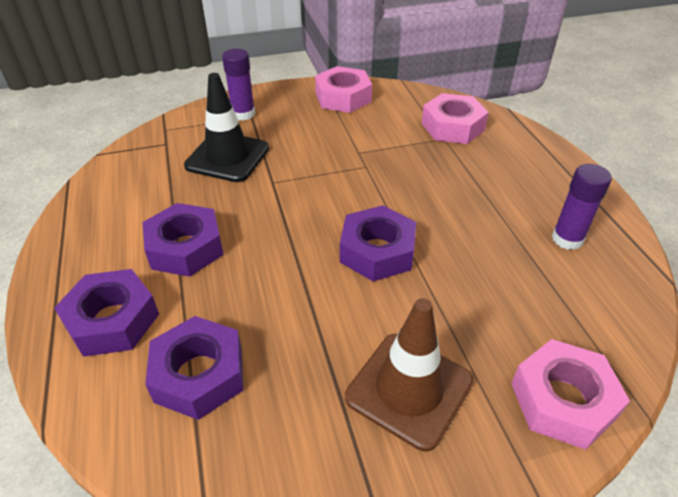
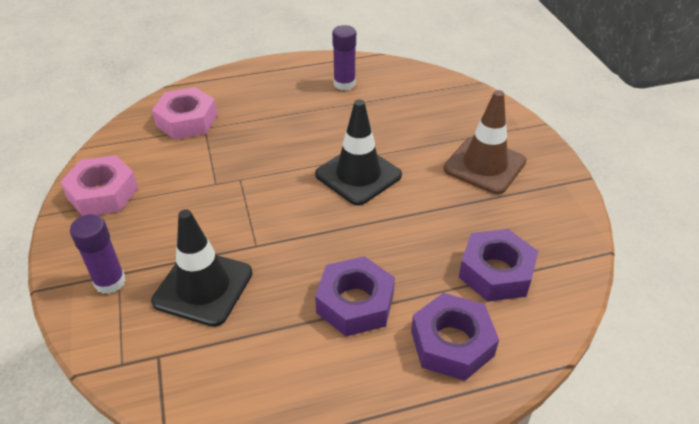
camera: 90 degrees left, 0 degrees up
purple nut [340,205,416,281] -> black traffic cone [315,99,402,206]
pink nut [511,339,630,450] -> none

